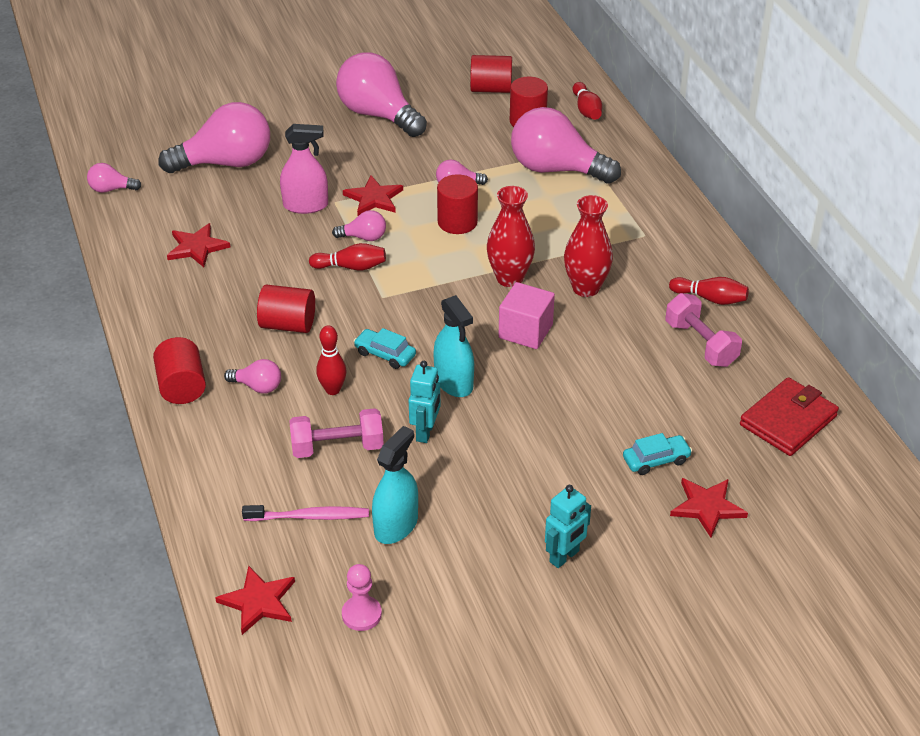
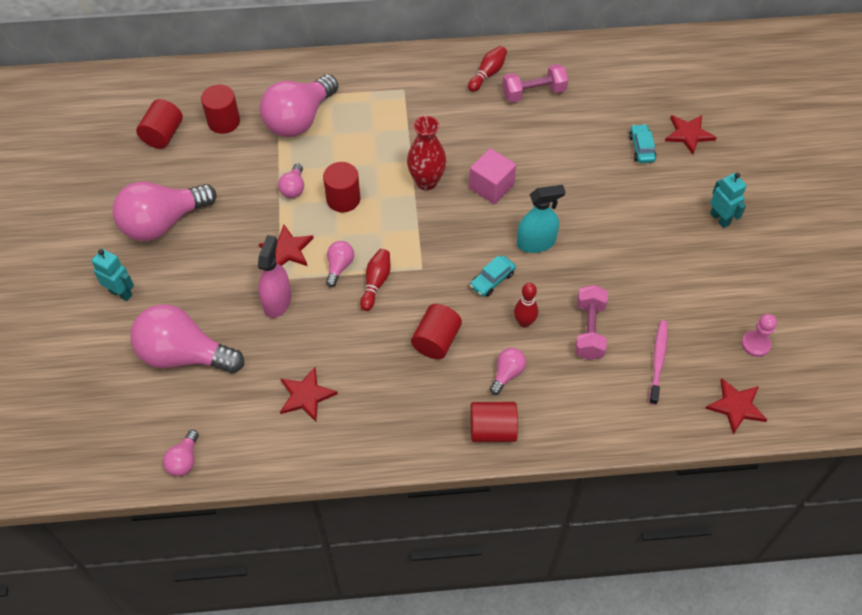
camera: 75 degrees left, 15 degrees up
pink light bulb [158,102,270,173] -> pink light bulb turned 75 degrees counterclockwise [130,304,244,374]
turquoise spray bottle [372,426,418,544] -> none
turquoise robot [409,361,440,443] -> turquoise robot moved to [91,249,134,301]
red vase [564,195,613,297] -> none
red bowling pin [573,82,602,120] -> none
red wallet [740,377,839,456] -> none

